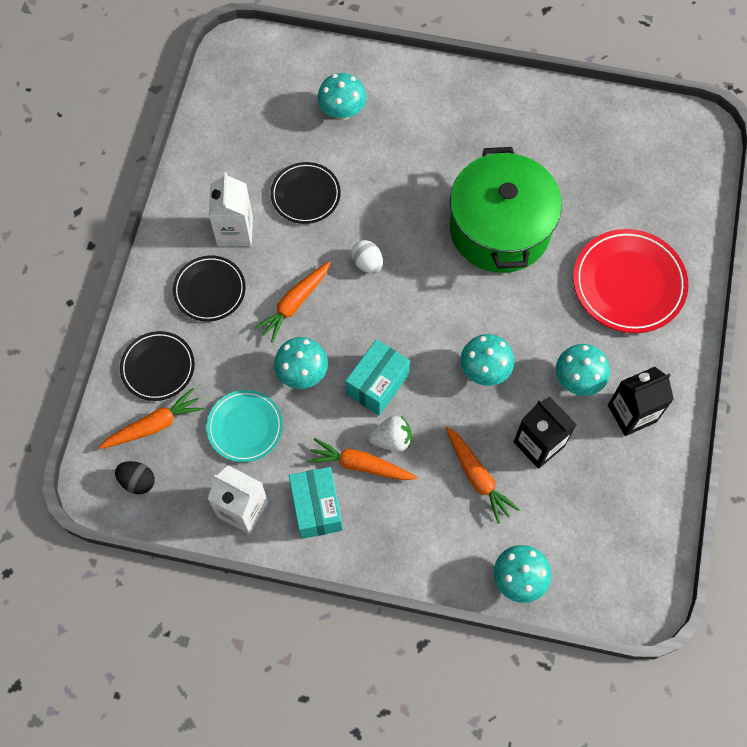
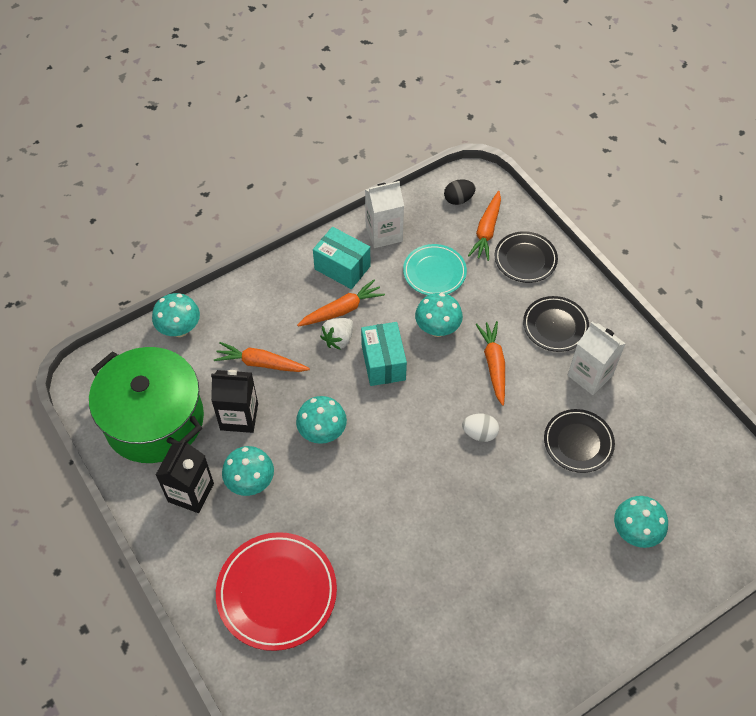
camera: 135 degrees right, 10 degrees down
green pot [450,147,562,273] -> green pot moved to [89,347,204,463]

